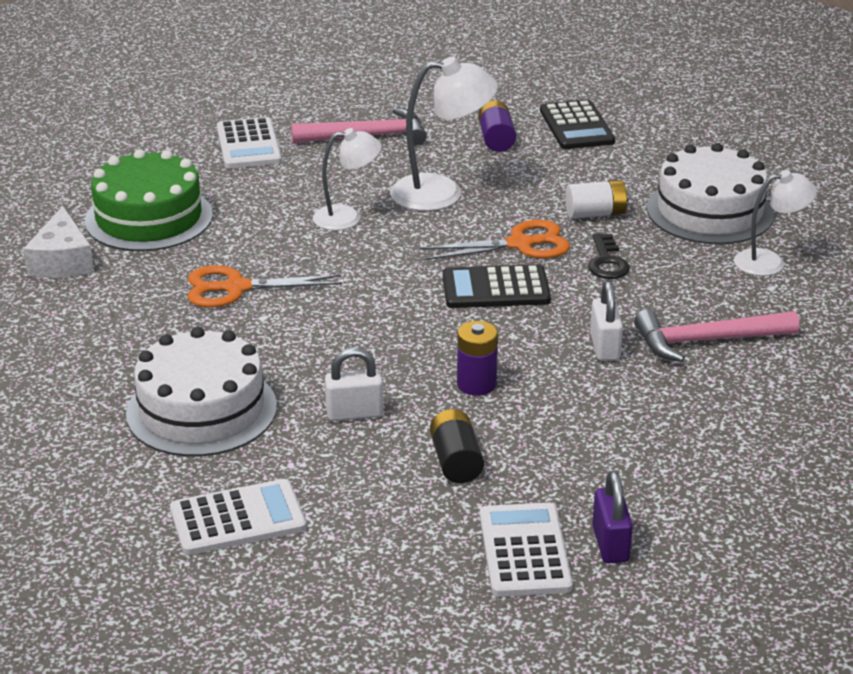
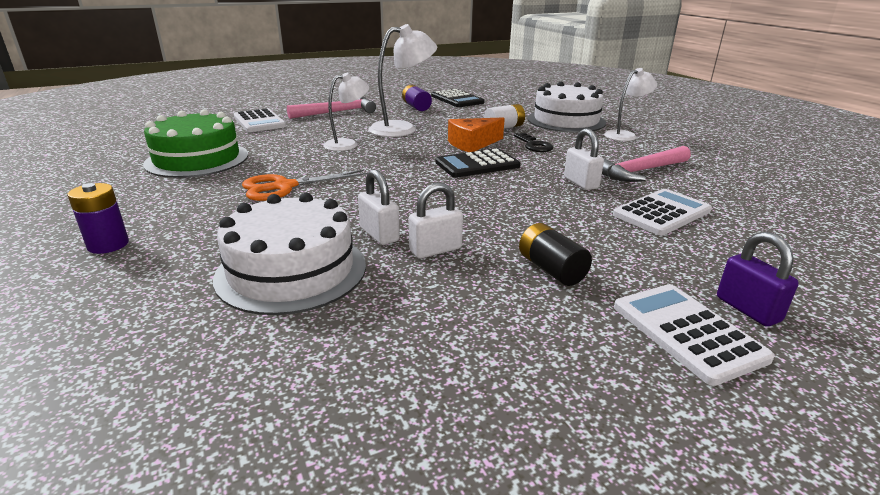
camera: 20 degrees left, 5 degrees down
white cheese [23,206,94,278] -> none
white calculator [170,479,307,555] -> white calculator moved to [613,189,712,235]
orange scissors [420,219,570,260] -> orange cheese [448,117,505,152]
purple battery [457,321,498,396] -> purple battery moved to [67,183,129,254]
none -> white padlock [358,169,400,245]

